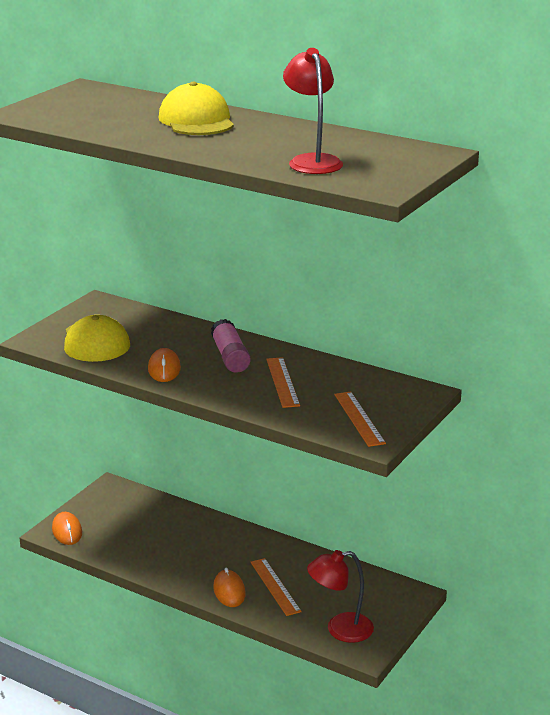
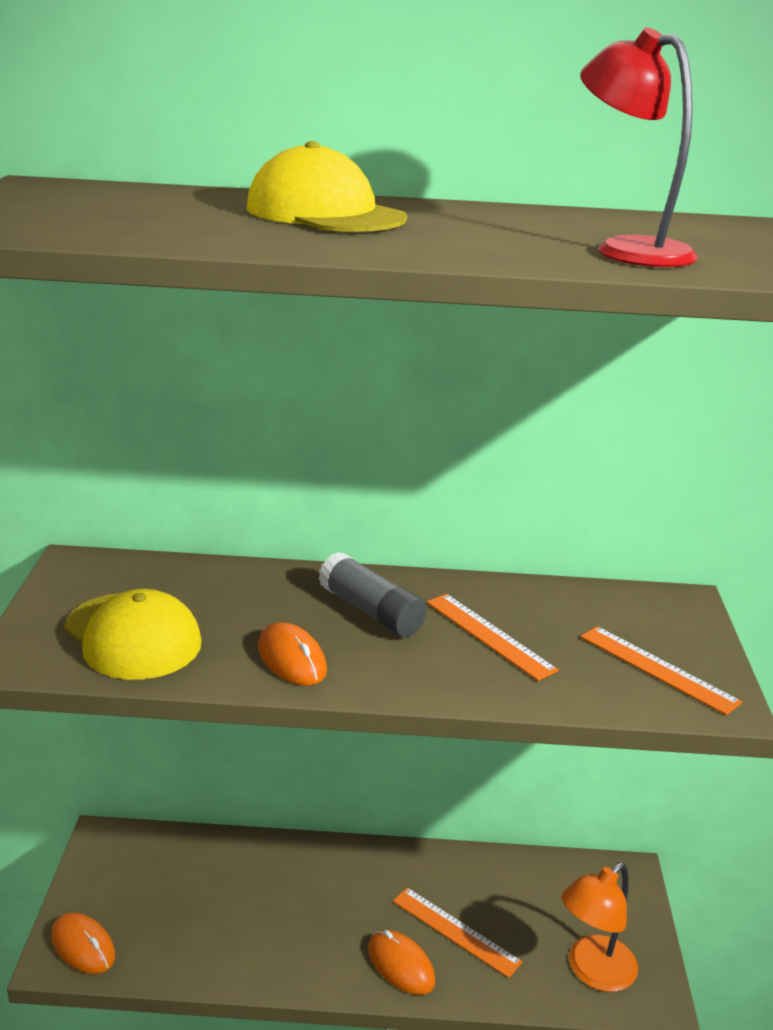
camera: 30 degrees left, 0 degrees up
pink glue stick [211,319,251,373] -> grey glue stick [318,552,427,637]
red lamp [307,550,374,643] -> orange lamp [561,862,638,992]

